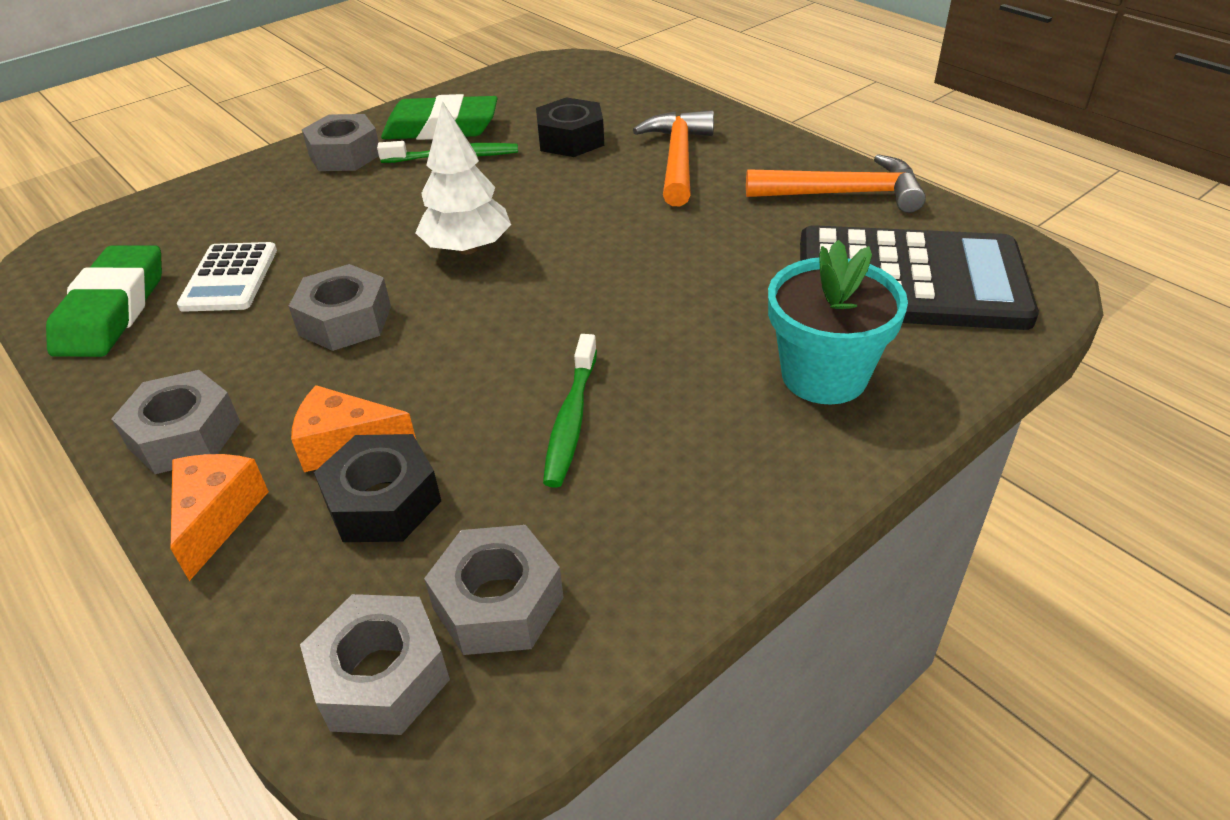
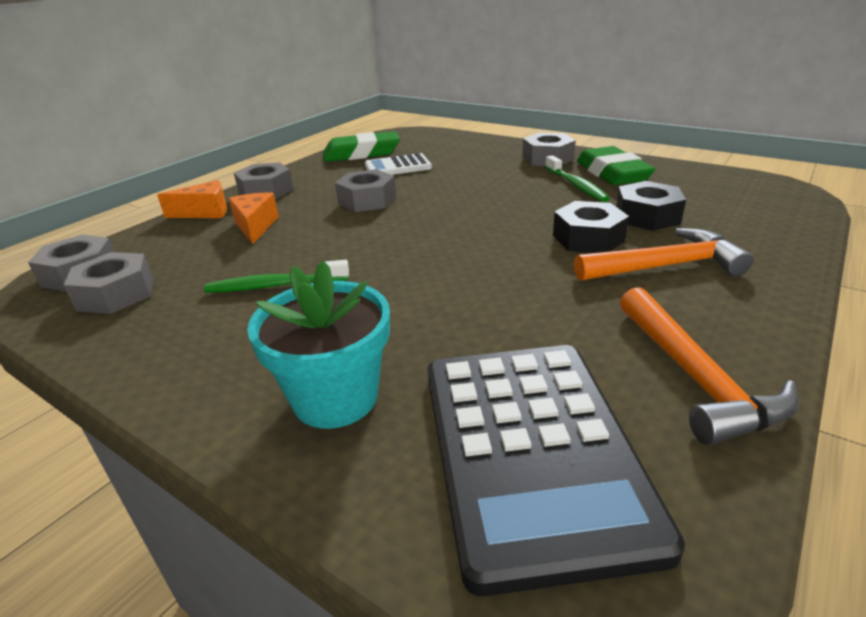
camera: 75 degrees right, 10 degrees down
black nut [314,434,441,542] -> black nut moved to [553,201,629,253]
white tree [415,101,511,255] -> none

